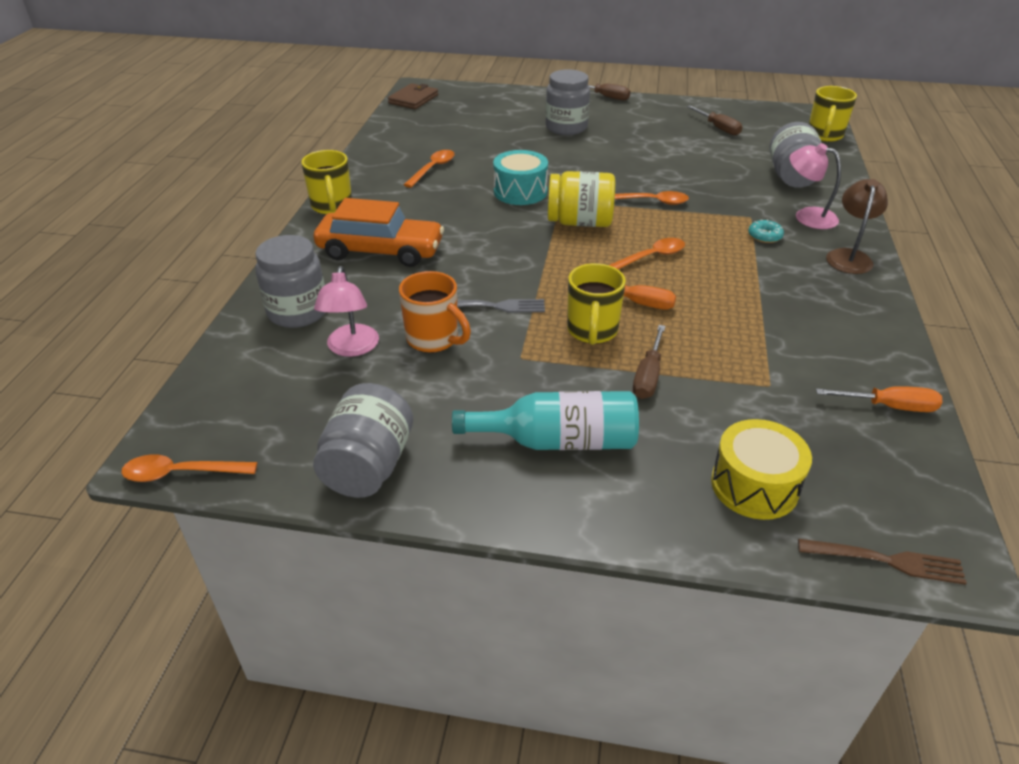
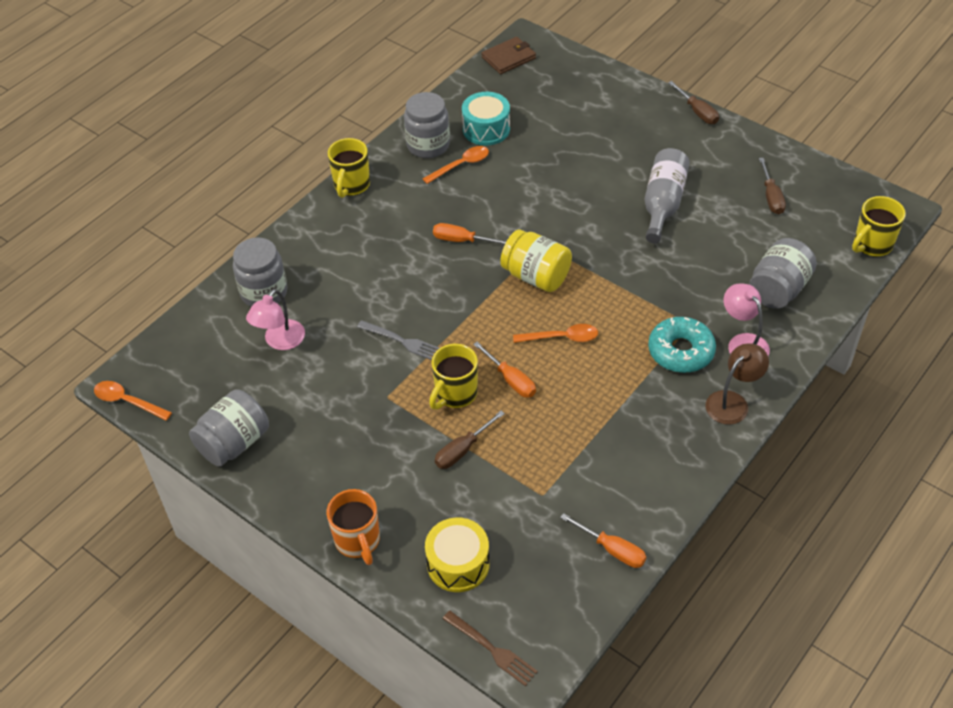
camera: 30 degrees right, 10 degrees up
orange car [314,198,444,267] -> none
orange mug [399,271,471,353] -> orange mug moved to [326,489,380,565]
turquoise bottle [452,391,639,450] -> none
turquoise drum [493,150,548,205] -> turquoise drum moved to [462,92,510,146]
grey jar [545,69,590,135] -> grey jar moved to [404,92,450,158]
orange spoon [615,191,689,205] -> none
turquoise donut [748,219,784,243] -> turquoise donut [648,317,716,373], size x2.05
none -> orange screwdriver [433,223,506,245]
none -> grey bottle [645,148,690,243]

